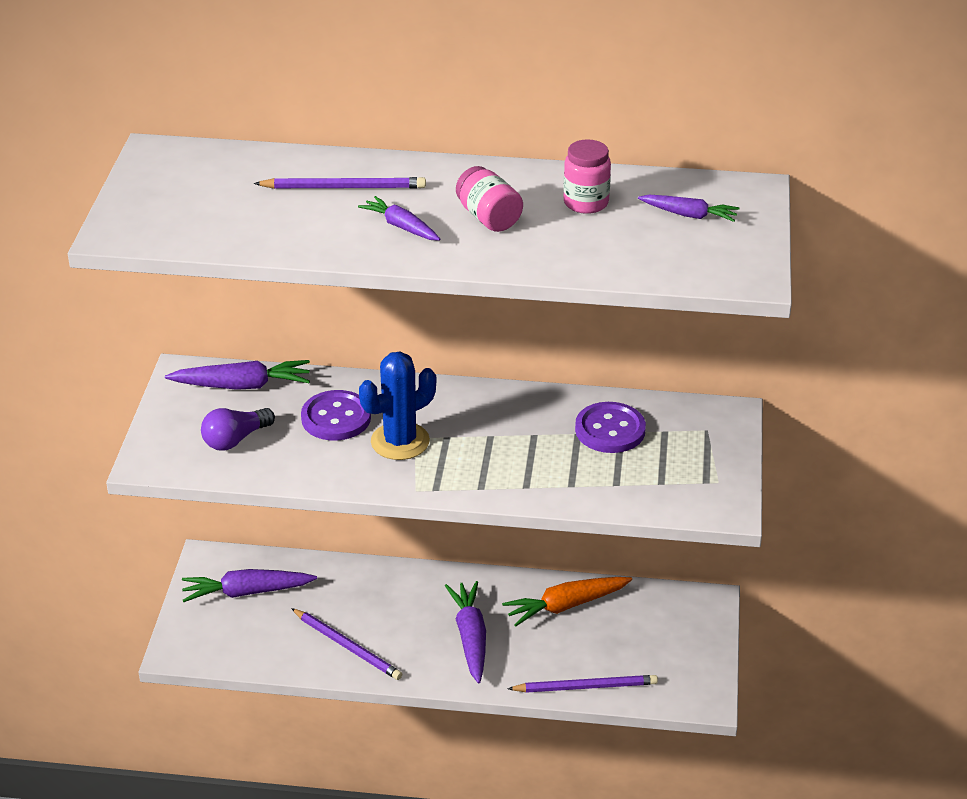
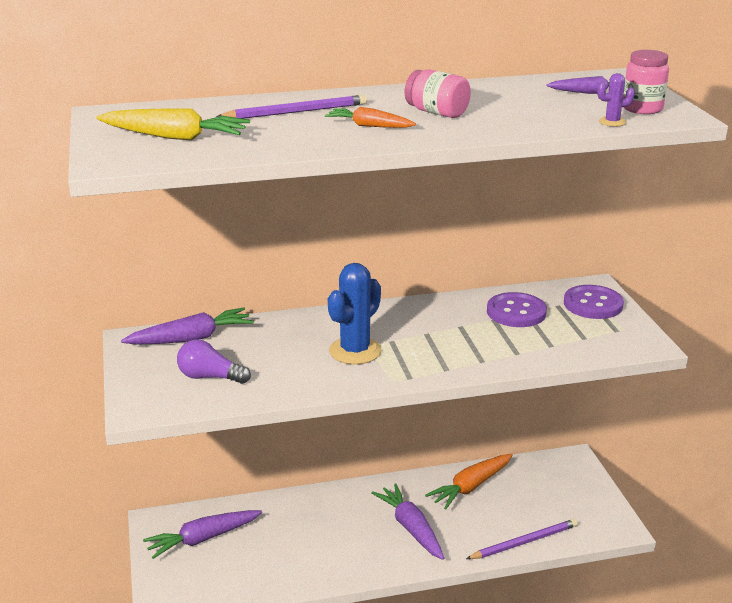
camera: 20 degrees left, 10 degrees down
purple light bulb [201,408,275,451] -> purple light bulb turned 75 degrees clockwise [177,340,251,384]
purple pencil [291,608,402,680] -> none
purple button [301,390,371,441] -> purple button moved to [564,285,624,319]
purple carrot [358,196,440,241] -> orange carrot [325,107,416,128]
pink jar [563,139,611,214] -> pink jar moved to [623,50,669,114]
none -> yellow carrot [96,108,250,141]
none -> purple cactus [597,73,635,127]

